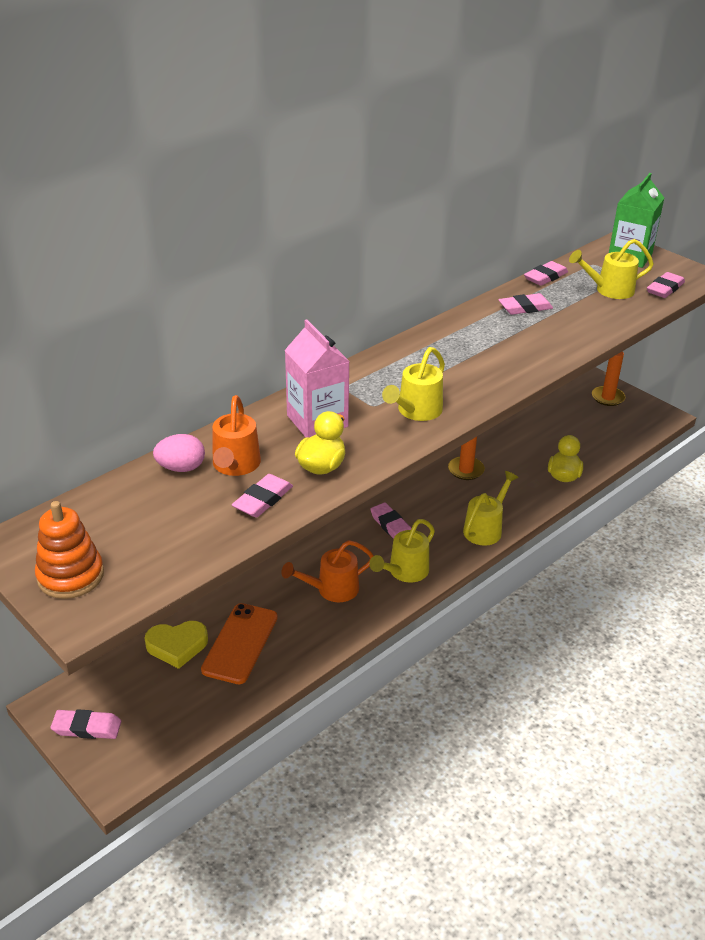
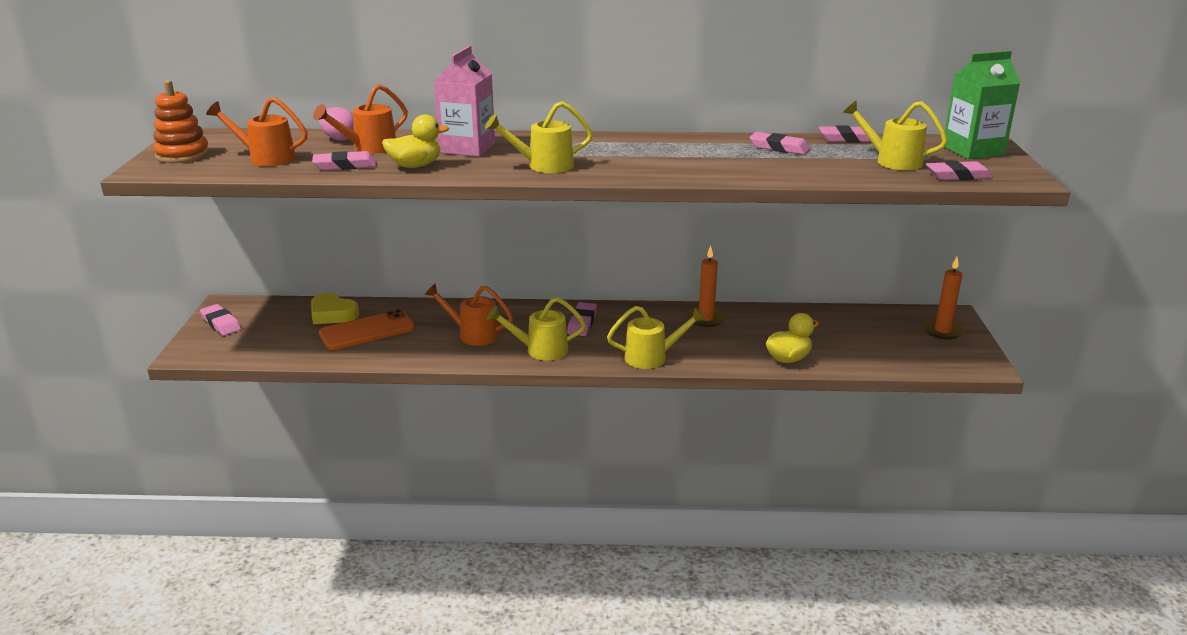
camera: 45 degrees right, 10 degrees down
none -> orange watering can [206,97,308,166]

